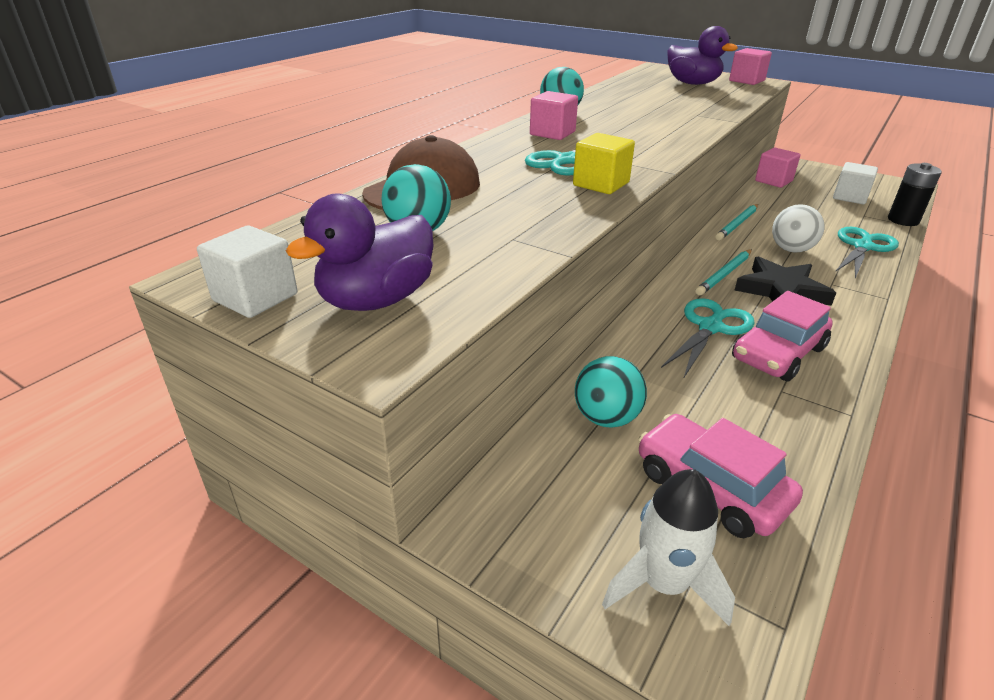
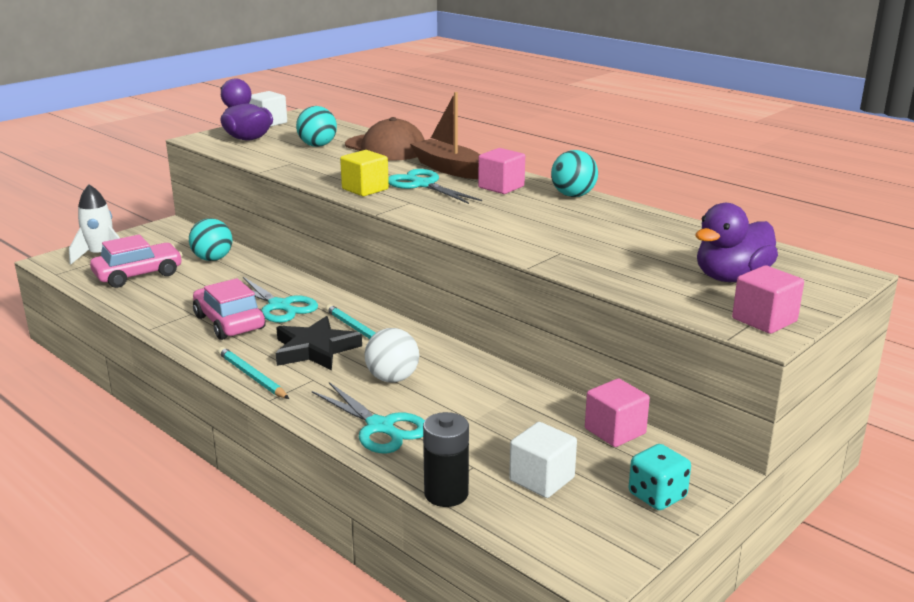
camera: 100 degrees right, 10 degrees down
turquoise pencil [715,204,758,240] -> turquoise pencil moved to [218,347,289,399]
none -> brown boat [410,92,480,179]
none -> turquoise dice [629,444,691,510]

